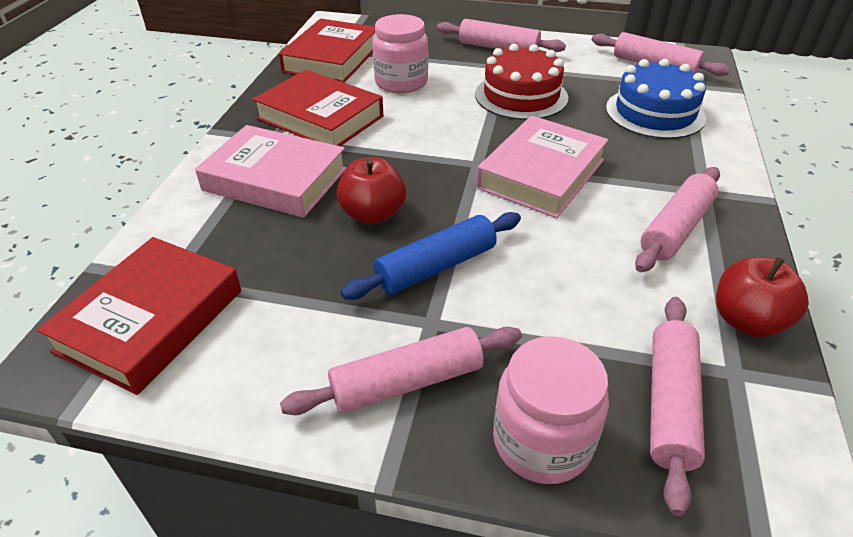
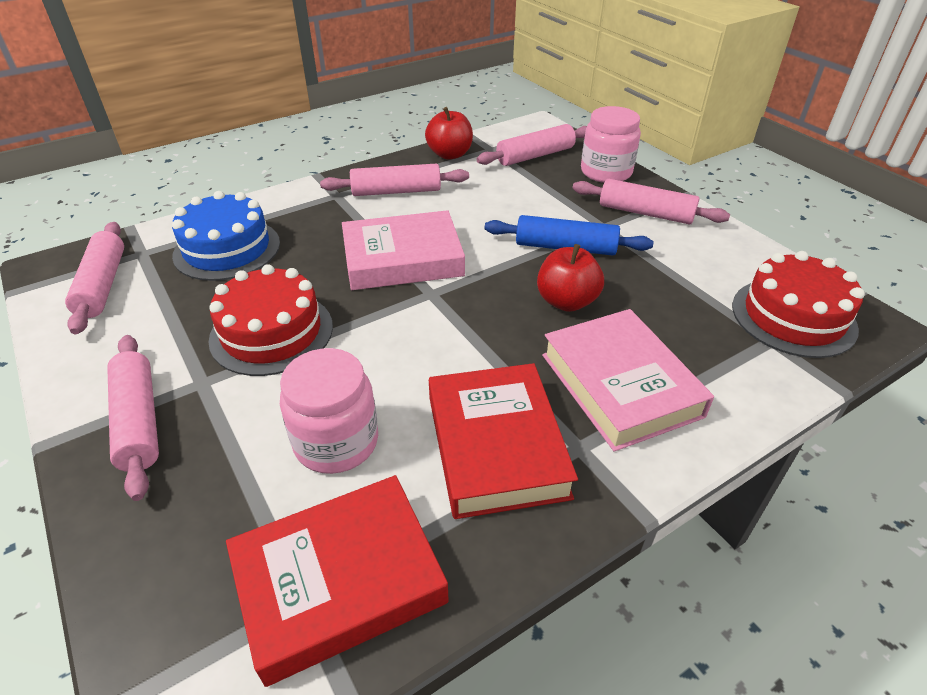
camera: 135 degrees left, 0 degrees up
red book [37,237,241,395] -> red cake [732,251,865,358]

